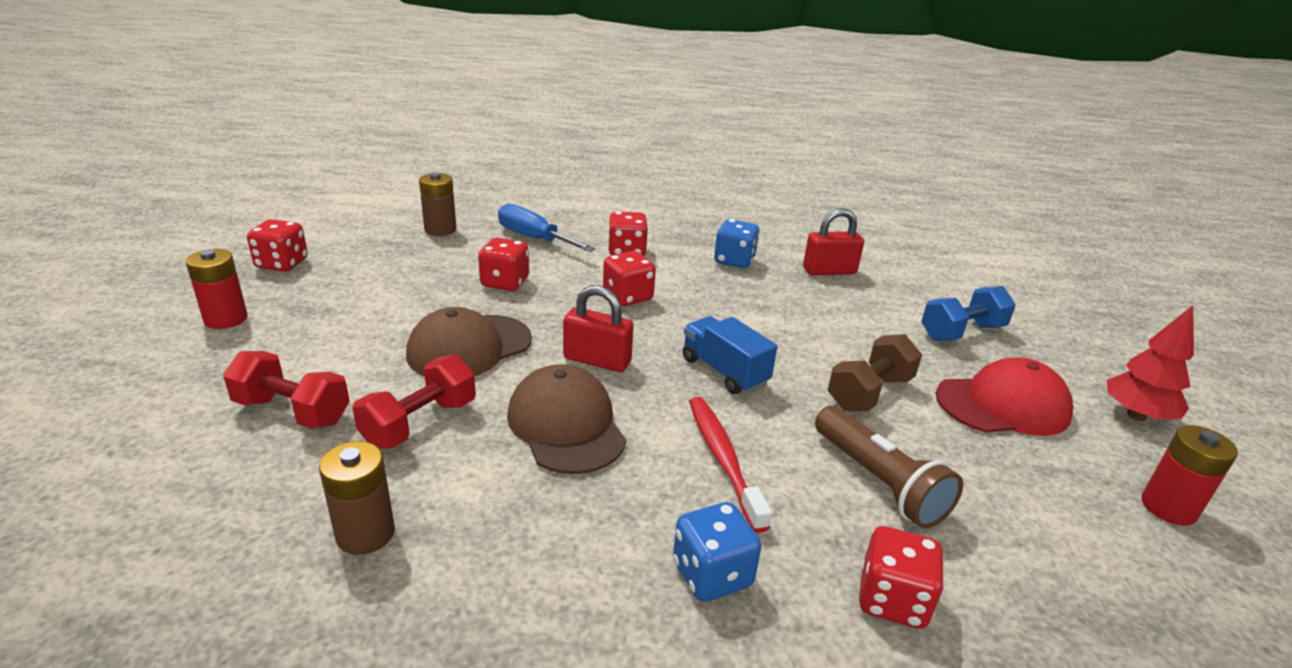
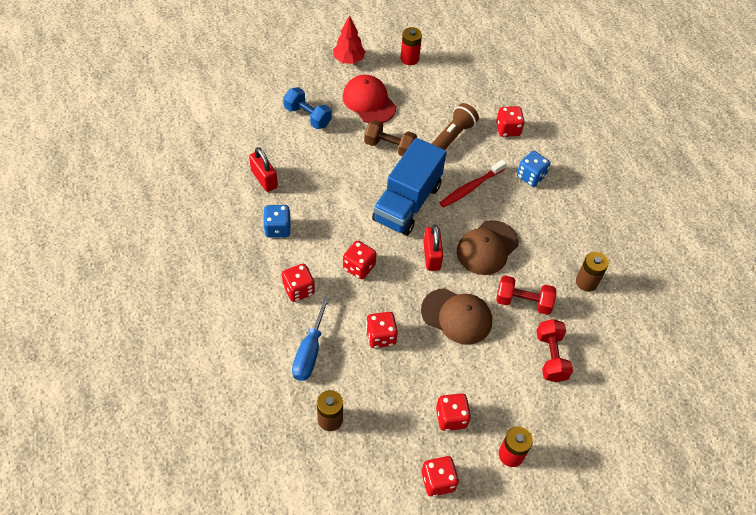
camera: 115 degrees left, 25 degrees up
blue truck [683,316,777,394] -> blue truck [372,138,447,236], size x1.79
none -> red dice [436,393,471,431]

